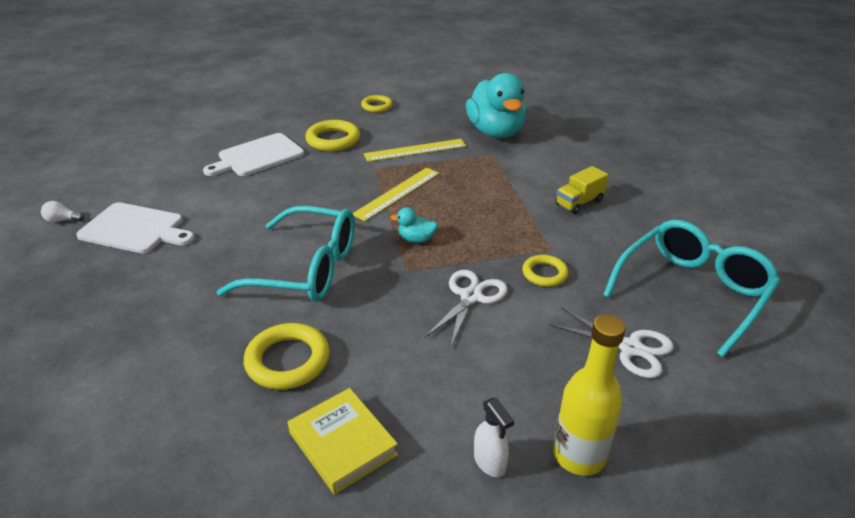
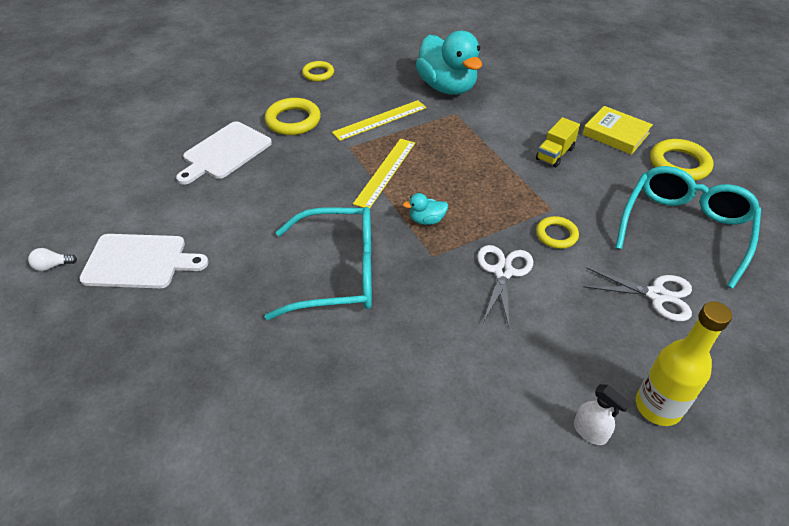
camera: 15 degrees left, 10 degrees up
yellow ring [244,323,330,389] -> yellow ring moved to [650,139,713,181]
yellow book [288,388,398,495] -> yellow book moved to [582,106,653,155]

